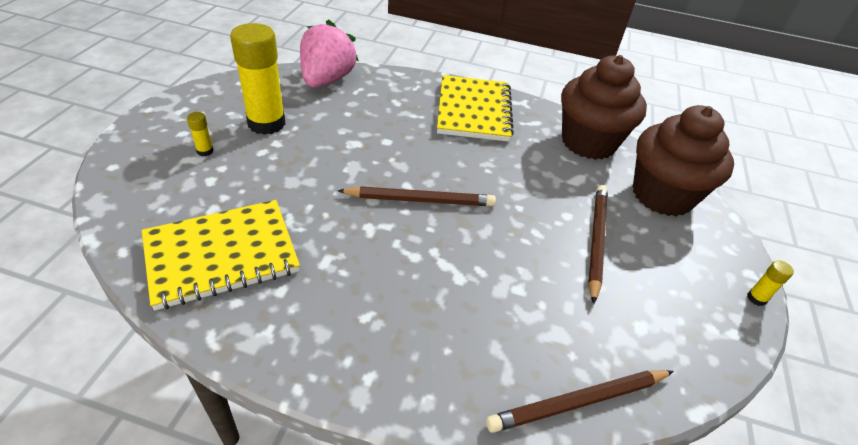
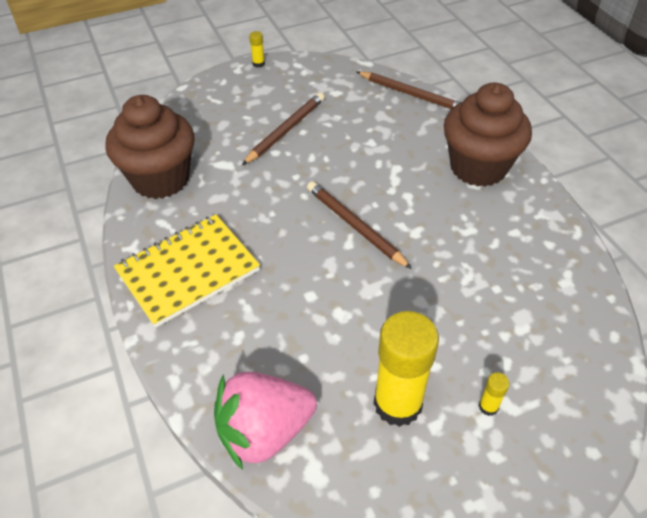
camera: 125 degrees left, 5 degrees up
yellow notebook [142,200,300,310] -> none
brown pencil [588,185,608,304] -> brown pencil turned 150 degrees clockwise [242,93,325,165]
brown cupcake [633,105,734,216] -> brown cupcake moved to [444,83,532,187]

